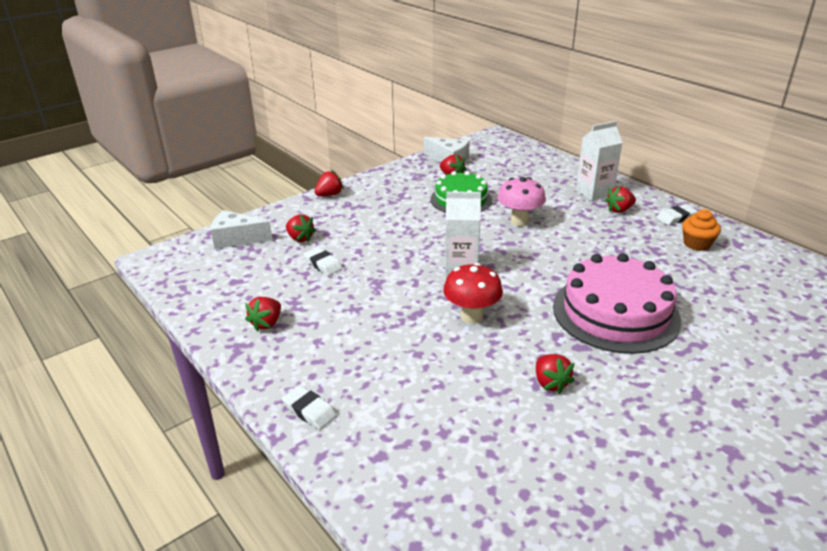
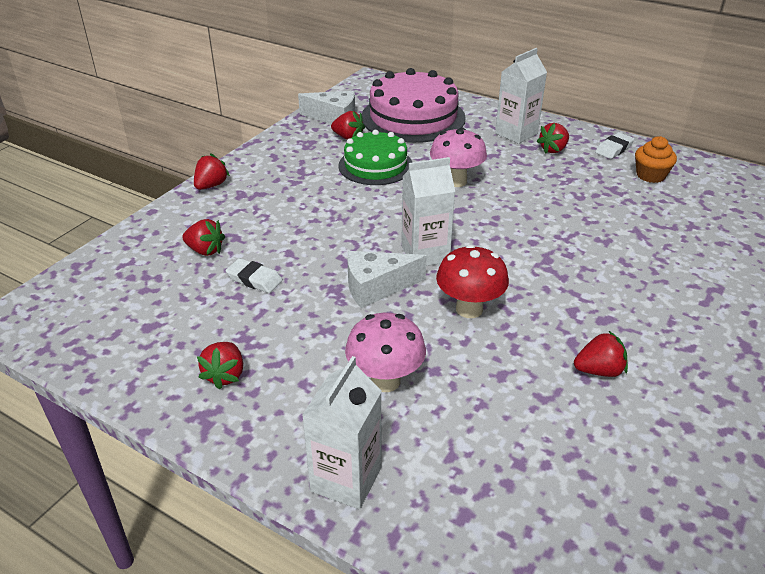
camera: 20 degrees left, 5 degrees up
white cheese [211,210,273,249] -> white cheese moved to [347,251,427,308]
white eraser [282,385,337,430] -> white carton [302,356,382,509]
red strawberry [536,354,575,394] -> red strawberry turned 60 degrees counterclockwise [574,331,628,377]
pink cake [553,253,681,354] -> pink cake moved to [362,68,466,143]
none -> pink mushroom [345,313,426,392]

